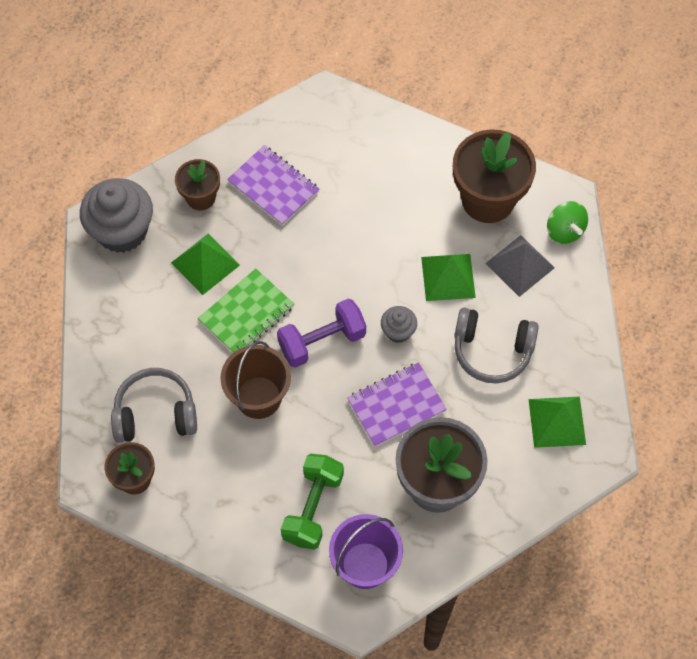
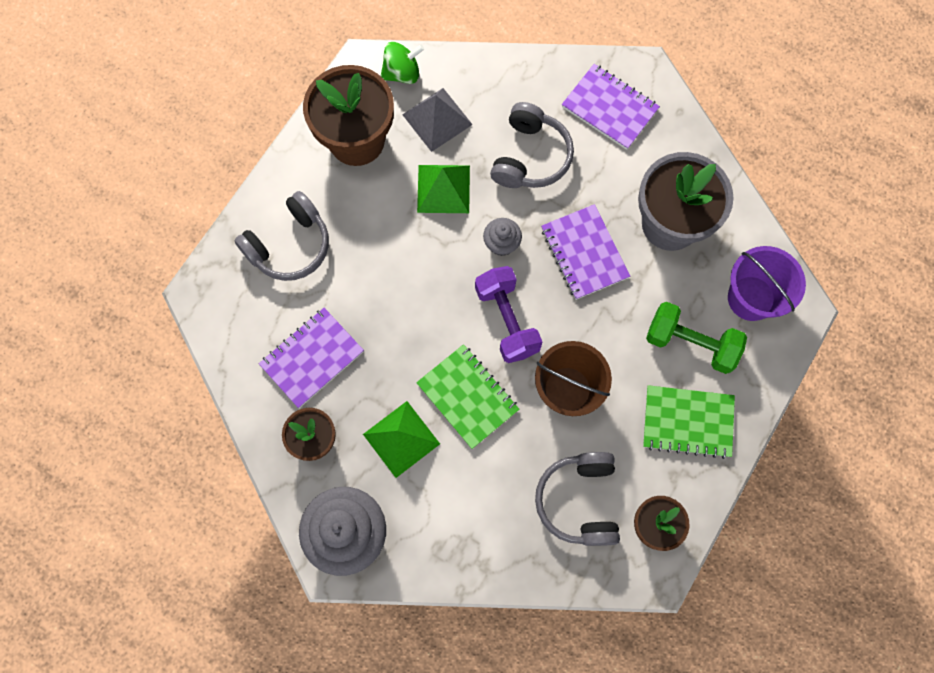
camera: 85 degrees left, 10 degrees up
green pyramid [528,396,586,448] -> purple notebook [562,64,660,150]
none -> grey headphones [234,191,329,281]
none -> green notebook [643,385,735,459]

